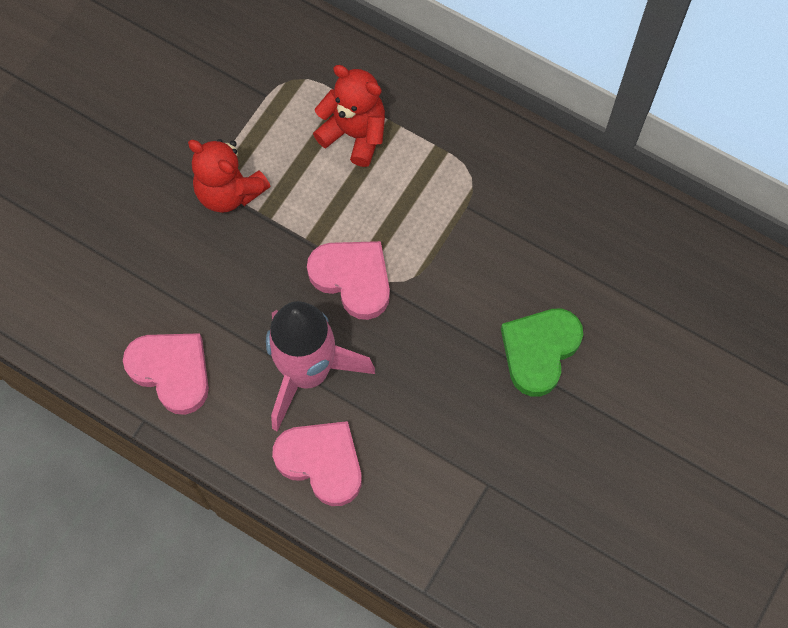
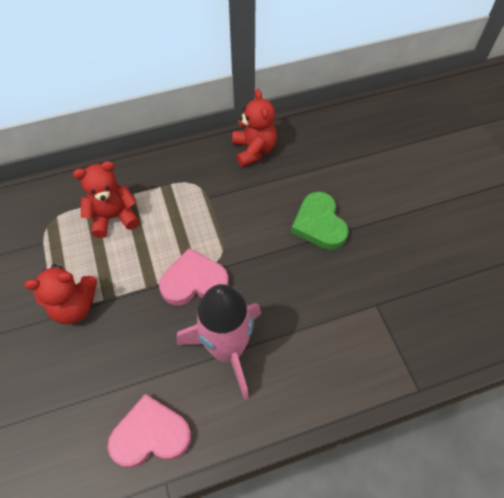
camera: 50 degrees left, 10 degrees down
pink heart [272,421,362,506] -> none
none -> red teddy bear [232,89,277,167]

